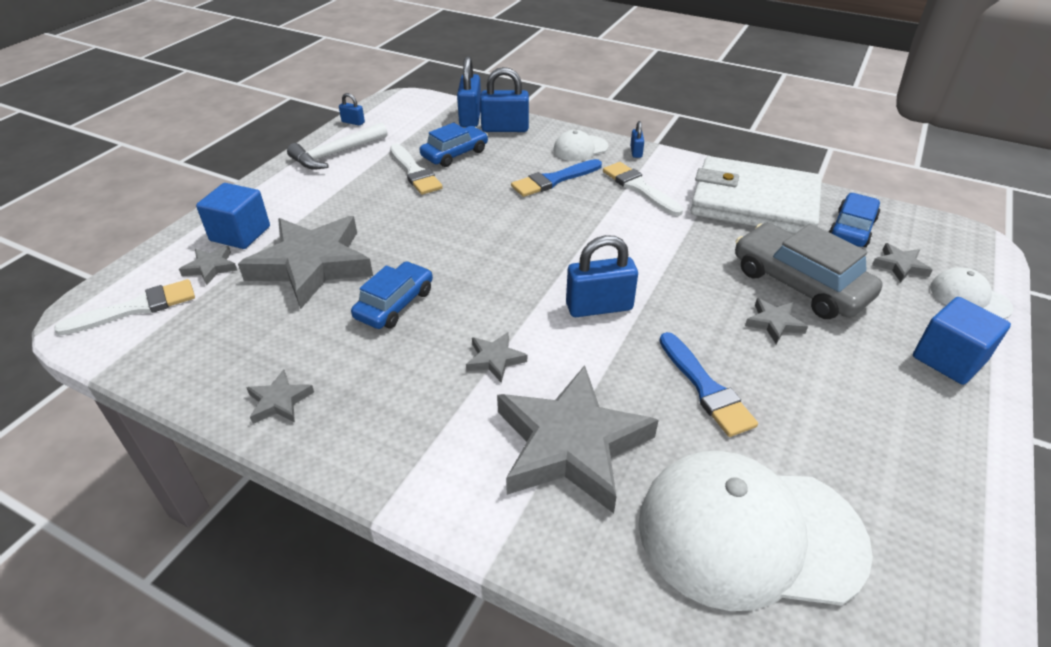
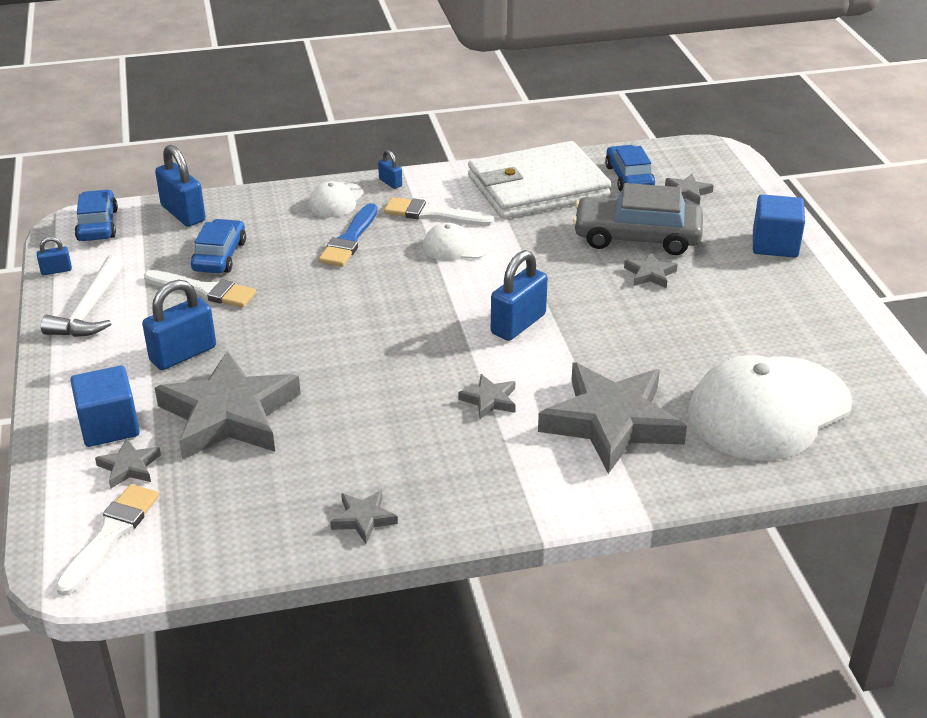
camera: 40 degrees left, 5 degrees down
blue car [351,261,433,329] -> blue car moved to [75,190,118,241]
blue padlock [480,67,529,132] -> blue padlock moved to [142,280,216,370]
blue brush [659,332,758,437] -> none
white cap [930,267,1013,319] -> white cap moved to [423,223,492,261]

